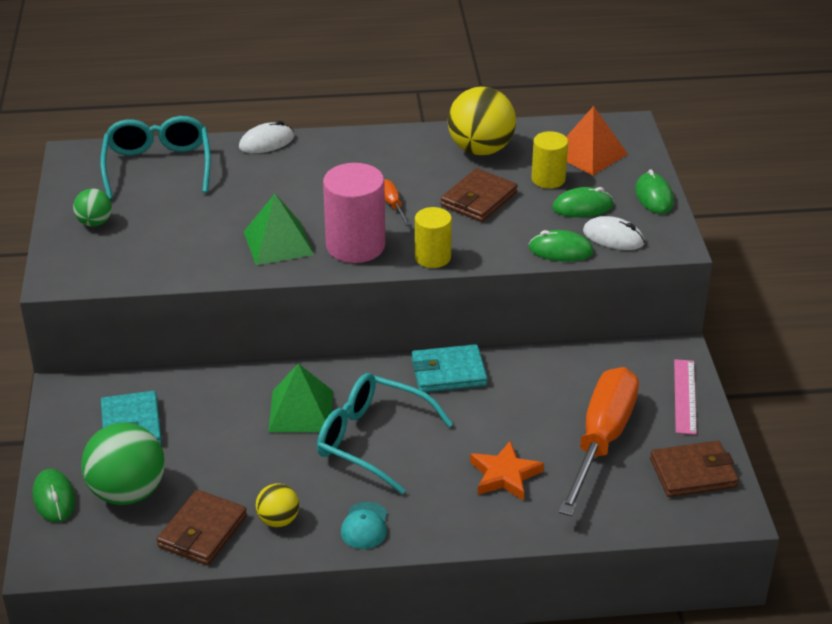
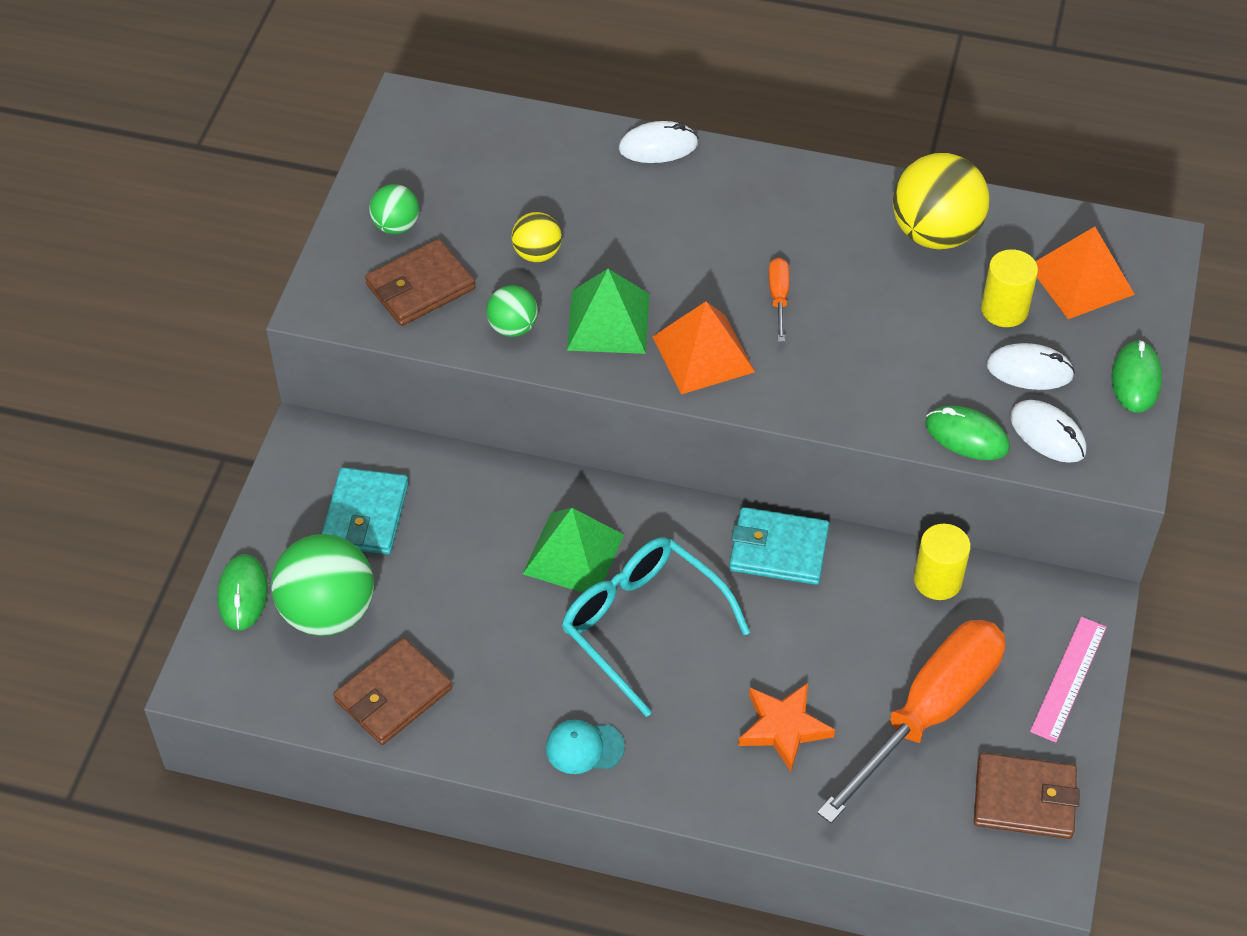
camera: 20 degrees right, 15 degrees up
turquoise glasses [100,116,211,200] -> none
yellow ball [256,483,299,527] -> yellow ball moved to [511,212,562,262]
pink cylinder [323,163,385,263] -> orange pyramid [652,302,755,394]
turquoise cap [341,502,387,549] -> turquoise cap turned 60 degrees clockwise [546,720,625,774]
yellow cylinder [415,207,452,268] -> yellow cylinder moved to [914,524,971,600]
brown wallet [441,168,517,222] -> brown wallet moved to [365,239,475,326]
green mouse [552,187,614,217] -> white mouse [987,343,1075,390]
none -> green ball [486,285,538,337]

